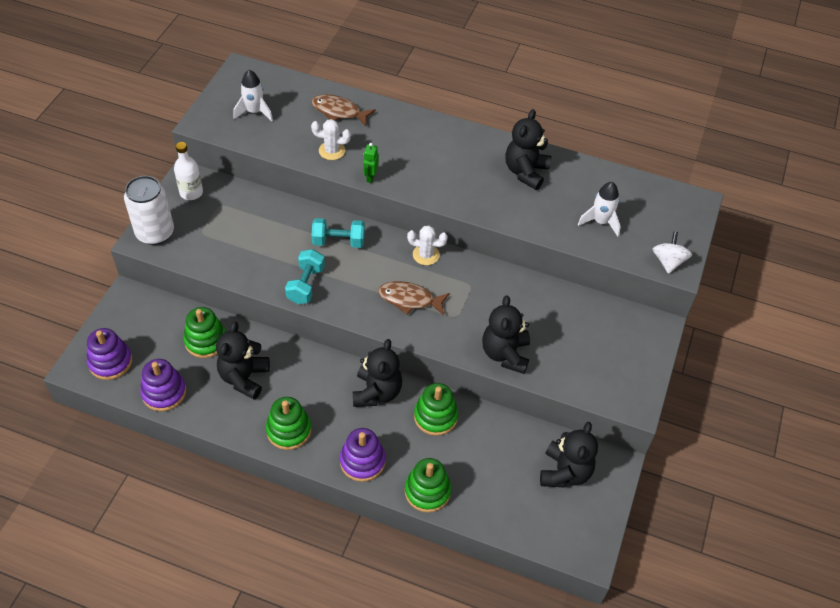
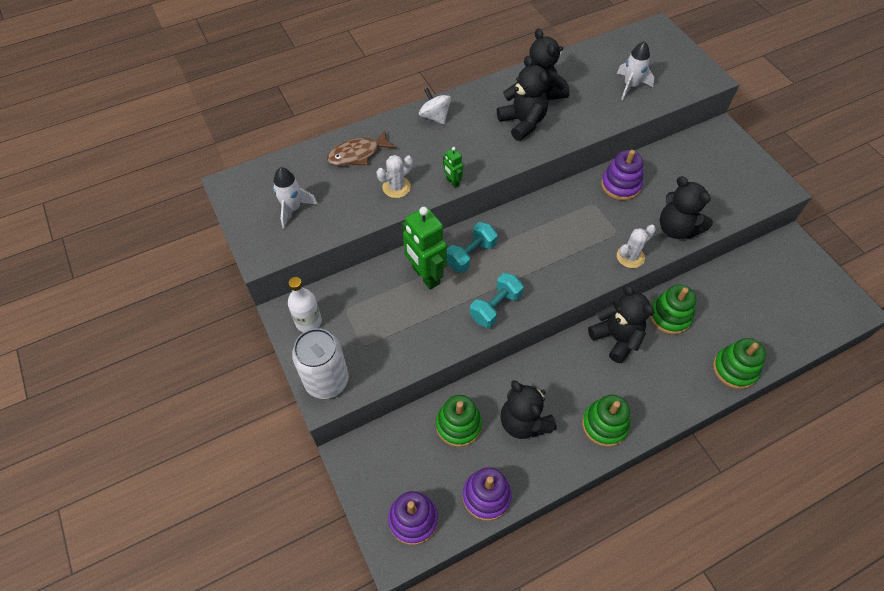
camera: 45 degrees left, 5 degrees up
turquoise dumbbell [285,249,325,304] -> turquoise dumbbell turned 75 degrees clockwise [470,273,524,328]
purple stacking toy [340,428,386,482] -> purple stacking toy moved to [601,150,643,201]
brown fish [378,281,450,315] -> none
white cactus [407,226,448,265] -> white cactus moved to [617,225,656,268]
black teddy bear [540,422,598,488] -> black teddy bear moved to [497,56,549,141]
white spinning top [653,231,692,274] -> white spinning top moved to [419,88,451,125]
none -> green robot [402,207,447,289]

